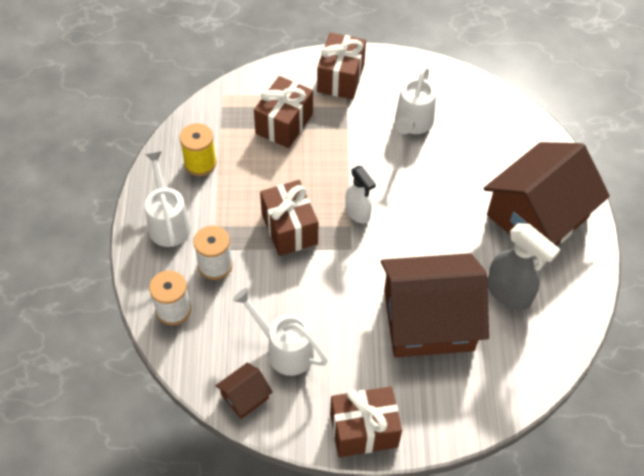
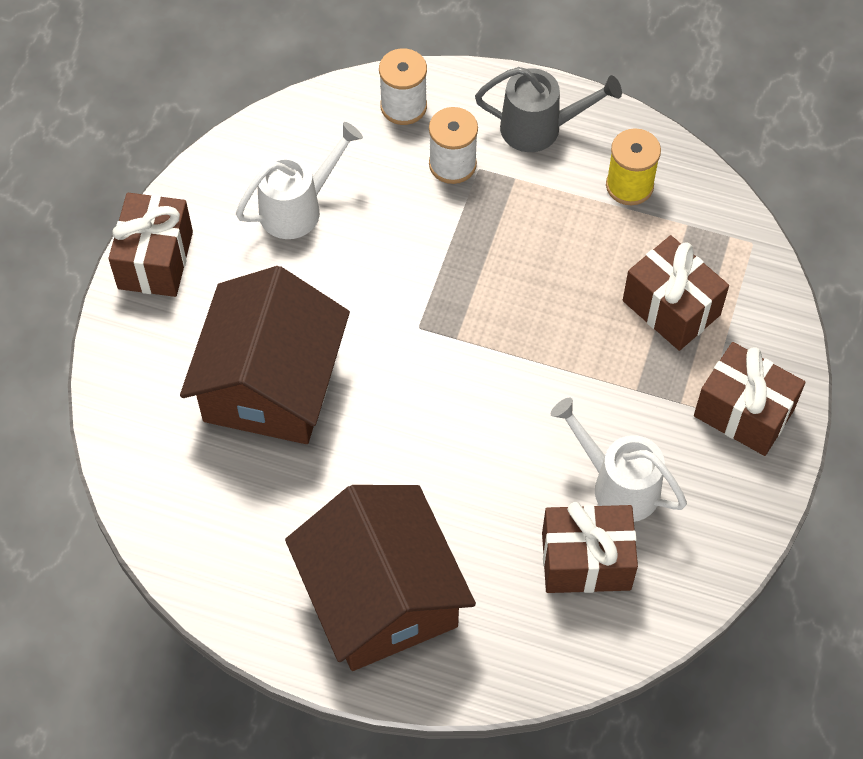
camera: 110 degrees right, 5 degrees up
white watering can [145,151,191,247] -> grey watering can [475,67,622,152]
brown house [216,363,273,419] -> none
brown gift [260,180,318,256] -> brown gift moved to [542,502,638,593]
white spray bottle [346,166,376,224] -> none
grey spray bottle [487,223,560,310] -> none

